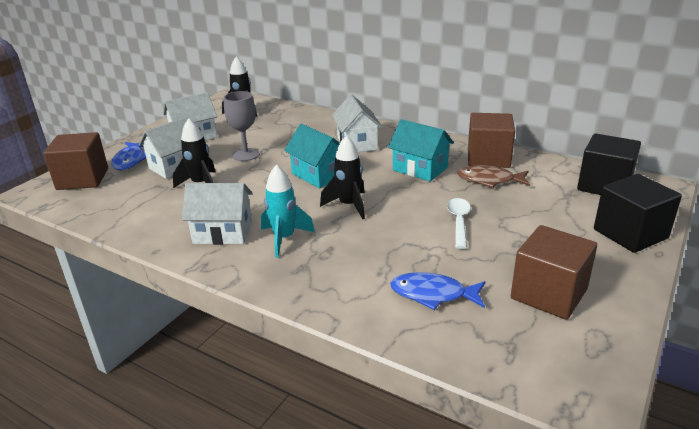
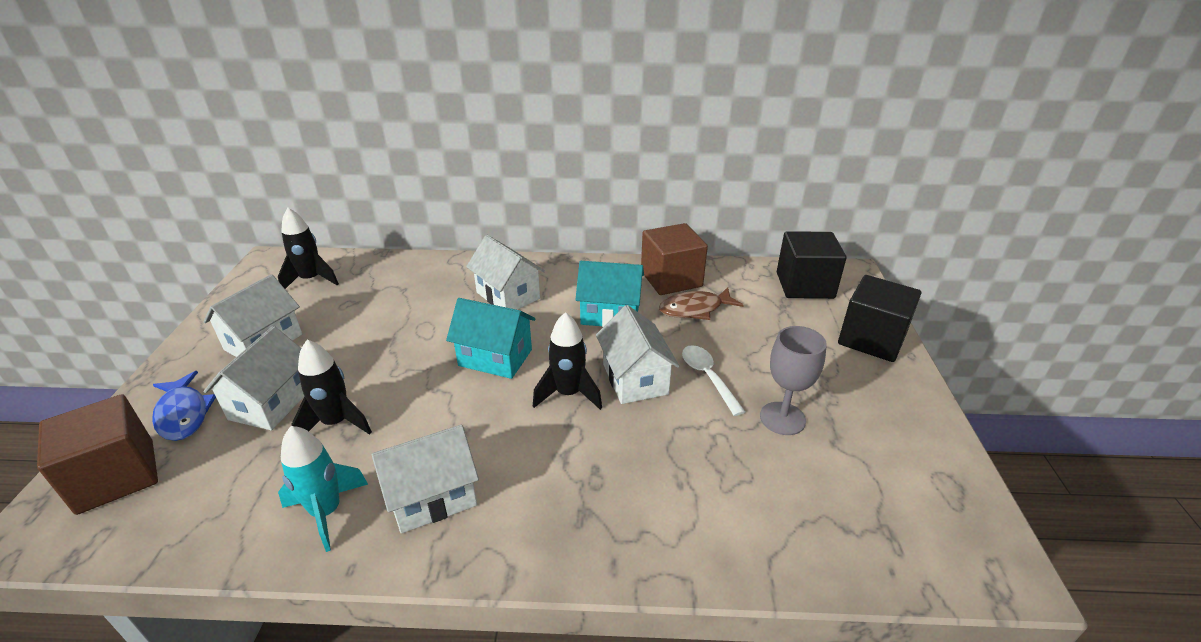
camera: 30 degrees left, 5 degrees up
grey goblet [224,91,260,161] -> grey goblet moved to [760,326,827,435]
turquoise rocket [261,164,315,258] -> turquoise rocket moved to [278,426,368,552]
blue fish [390,272,485,310] -> none
brown cube [511,225,597,320] -> none
none -> white house [596,305,680,404]

